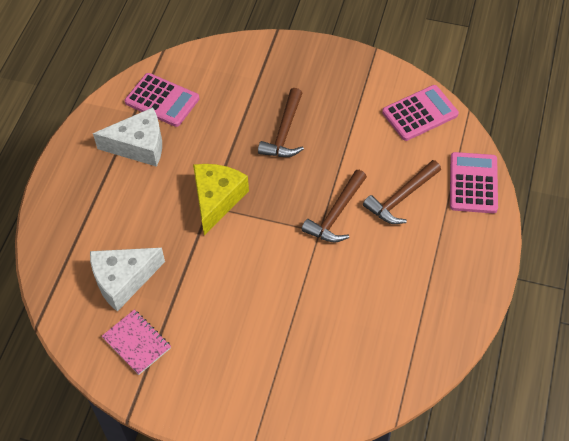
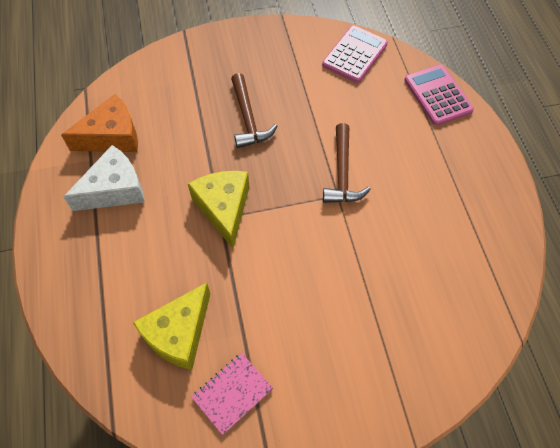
camera: 30 degrees left, 5 degrees up
white cheese [90,248,165,311] -> yellow cheese [133,283,210,370]
pink notebook [102,310,171,375] -> pink notebook turned 60 degrees counterclockwise [192,353,273,435]
pink calculator [125,73,199,127] -> orange cheese [61,94,138,152]
brown hammer [363,160,441,224] -> none

